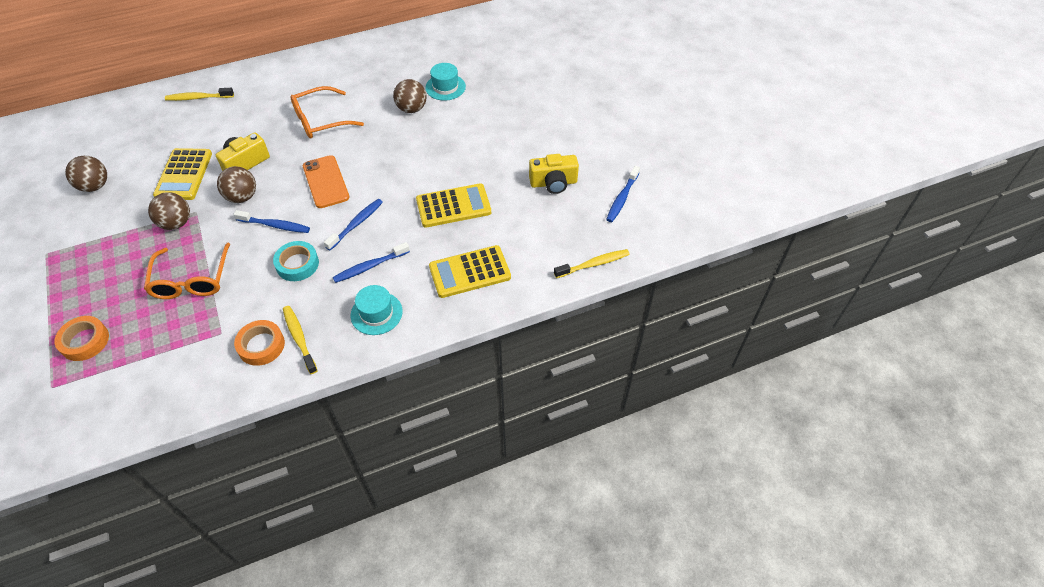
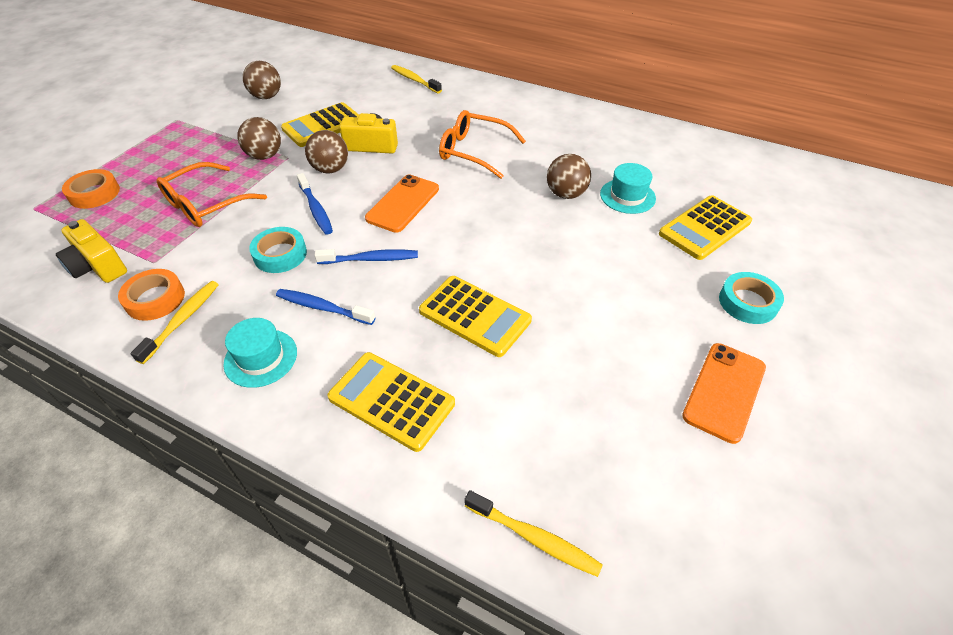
camera: 50 degrees right, 5 degrees down
yellow camera [529,154,579,194] -> yellow camera moved to [56,219,127,283]
blue toothbrush [606,166,640,222] -> none
none -> yellow calculator [659,195,752,260]
none -> orange phone [682,343,766,444]
none -> turquoise tape [719,272,784,324]

